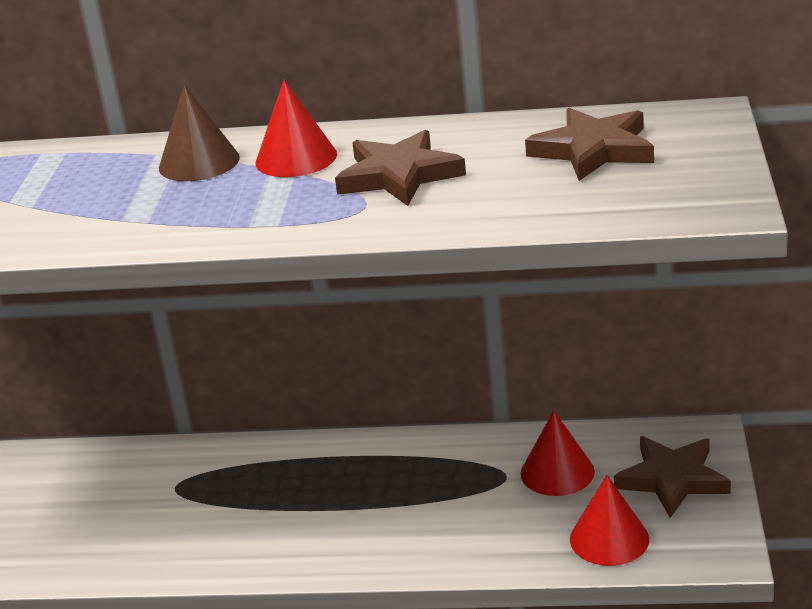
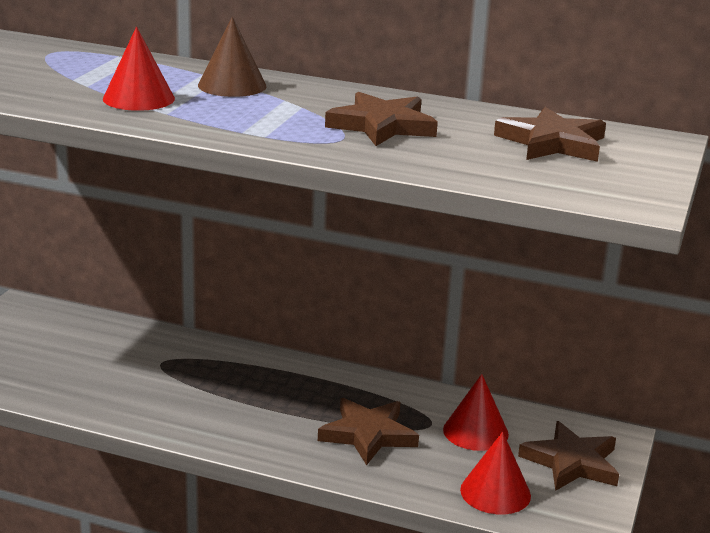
camera: 10 degrees right, 5 degrees down
red cone [255,80,337,177] -> red cone moved to [103,27,175,111]
none -> brown star [318,398,419,465]

